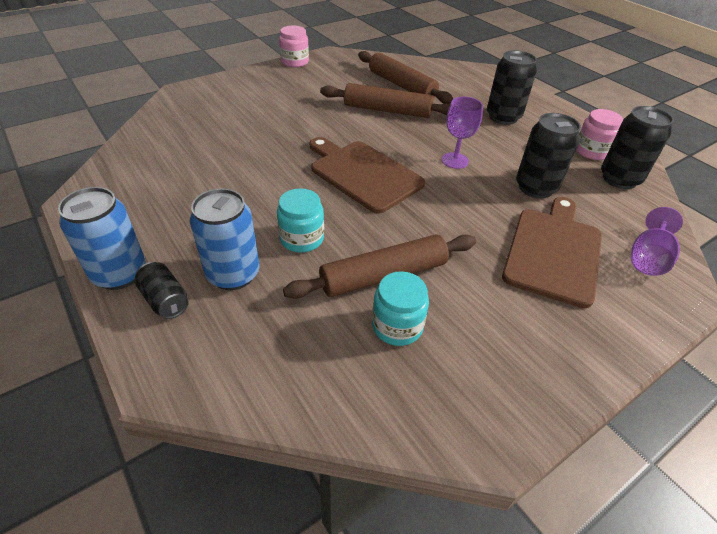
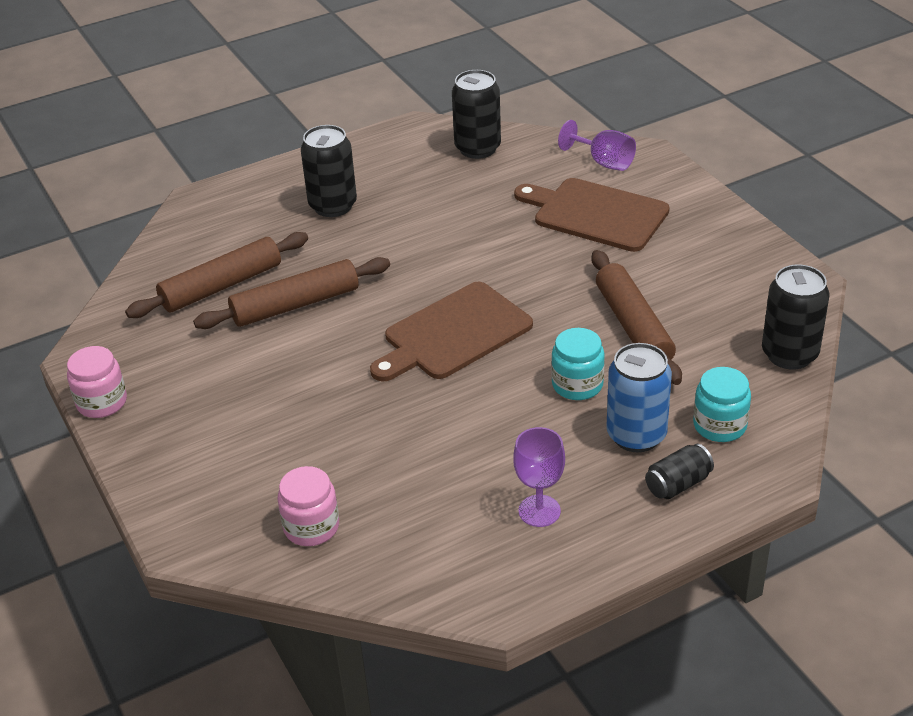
camera: 80 degrees left, 5 degrees down
blue can [58,187,146,290] -> none
brown rolling pin [320,83,450,118] -> brown rolling pin turned 45 degrees clockwise [193,257,390,329]
turquoise jar [372,271,429,346] -> turquoise jar moved to [693,367,751,442]
purple goblet [442,97,483,169] -> purple goblet moved to [513,427,565,527]
black can [516,113,581,199] -> black can moved to [762,265,830,369]
pink jar [576,109,623,160] -> pink jar moved to [278,466,339,546]

